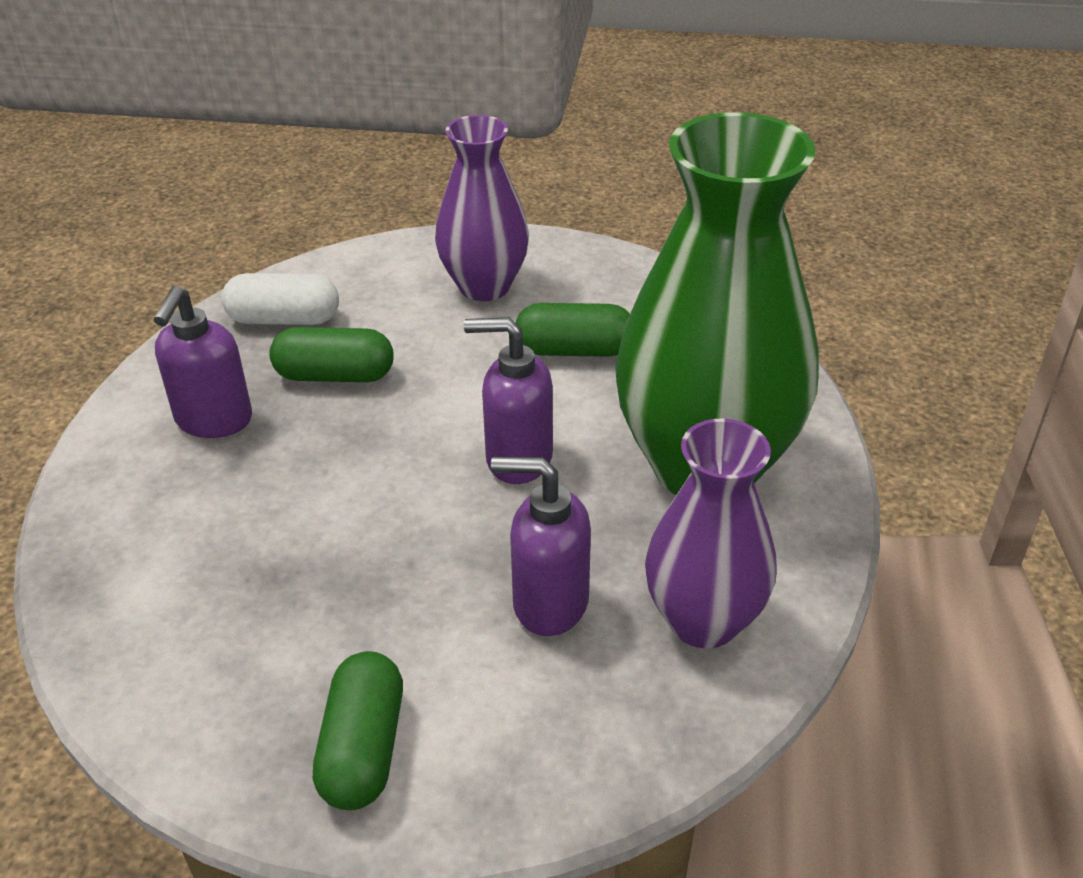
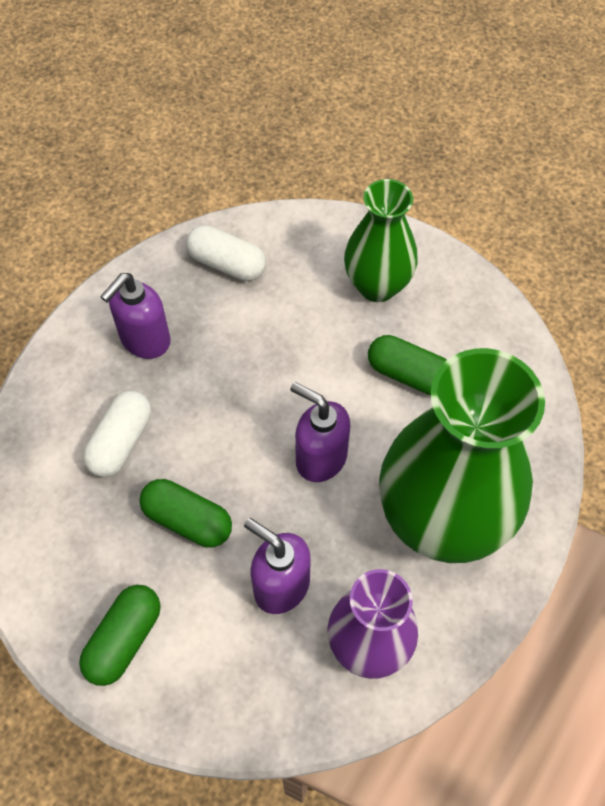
camera: 25 degrees right, 20 degrees up
green capsule [269,327,394,382] -> green capsule moved to [139,479,232,548]
purple vase [435,115,529,301] -> green vase [344,179,417,302]
none -> white capsule [83,390,151,477]

